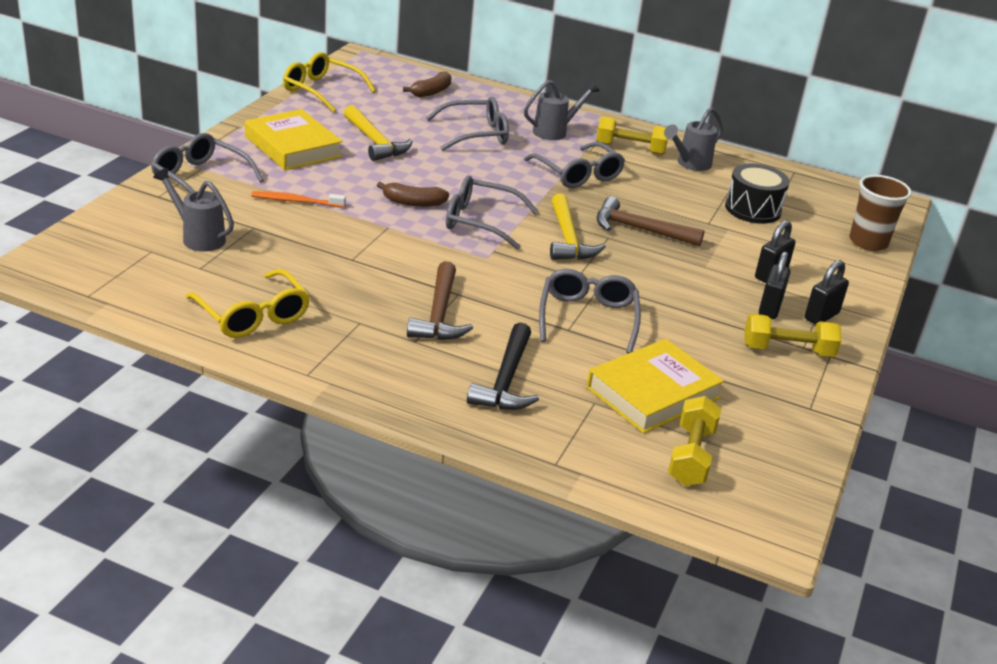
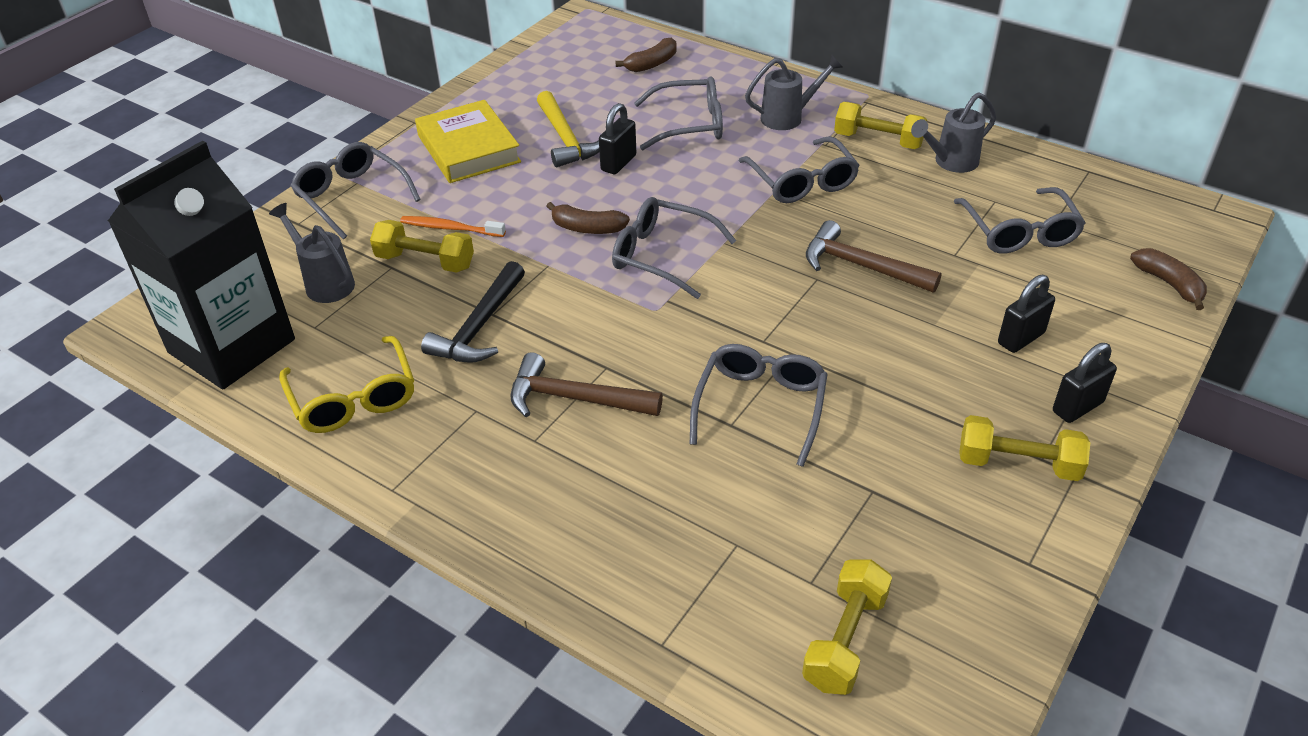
camera: 15 degrees right, 10 degrees up
yellow glasses [283,52,376,112] -> none
brown hammer [407,261,473,340] -> brown hammer turned 90 degrees clockwise [510,352,663,417]
black hammer [467,323,539,410] -> black hammer moved to [421,261,525,363]
yellow hammer [550,193,606,260] -> none
yellow book [587,339,724,434] -> none
black drum [725,163,790,224] -> grey glasses [954,187,1085,254]
black padlock [759,251,790,319] -> black padlock moved to [599,103,636,174]
brown cup [849,175,912,251] -> brown banana [1130,248,1207,310]
none -> black carton [108,141,295,390]
none -> yellow dumbbell [370,220,474,273]

